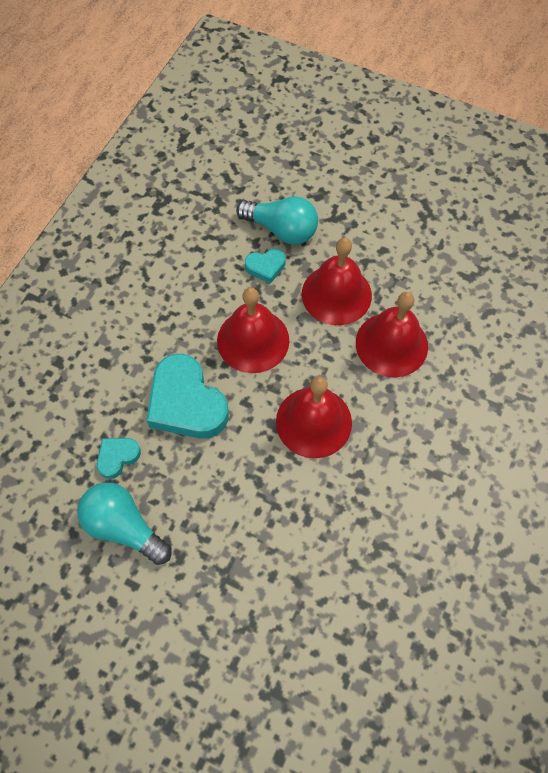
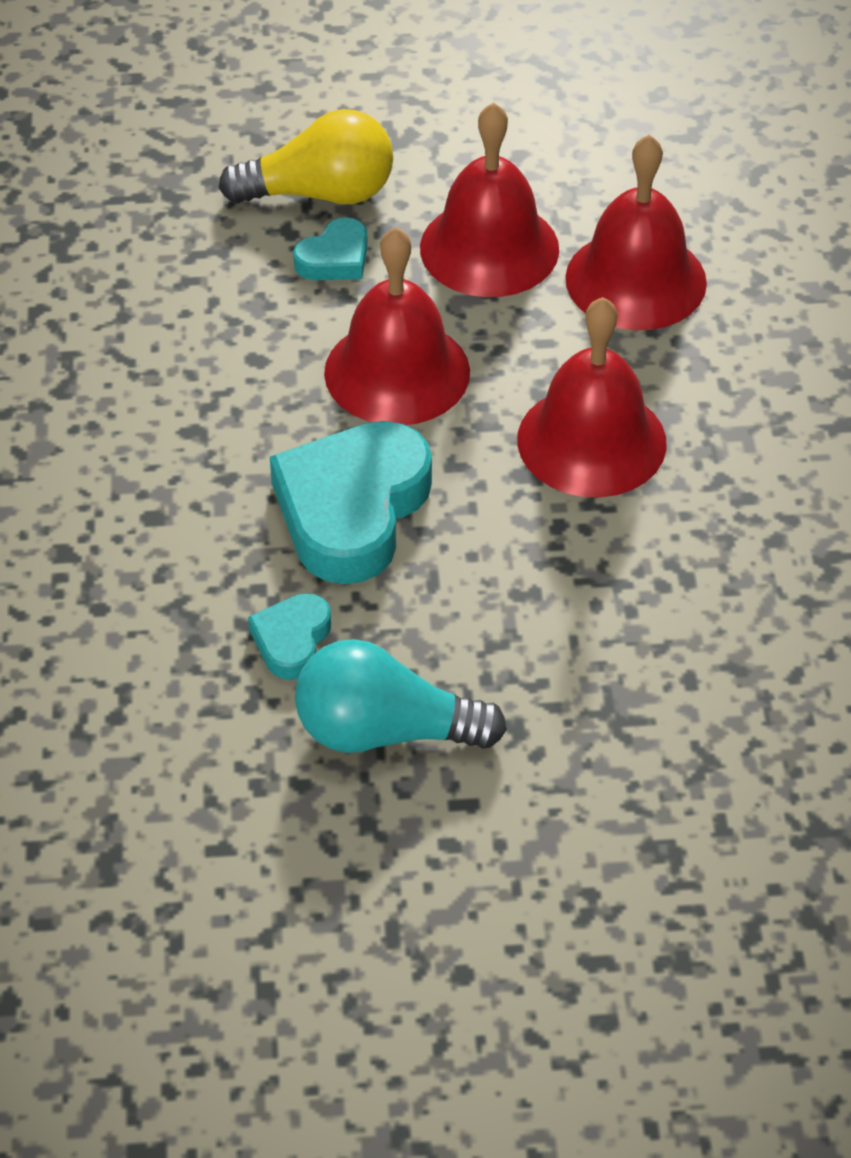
camera: 30 degrees left, 15 degrees down
turquoise heart [146,354,229,439] -> turquoise heart turned 90 degrees clockwise [270,421,432,584]
turquoise light bulb [236,196,318,245] -> yellow light bulb [219,109,393,204]

